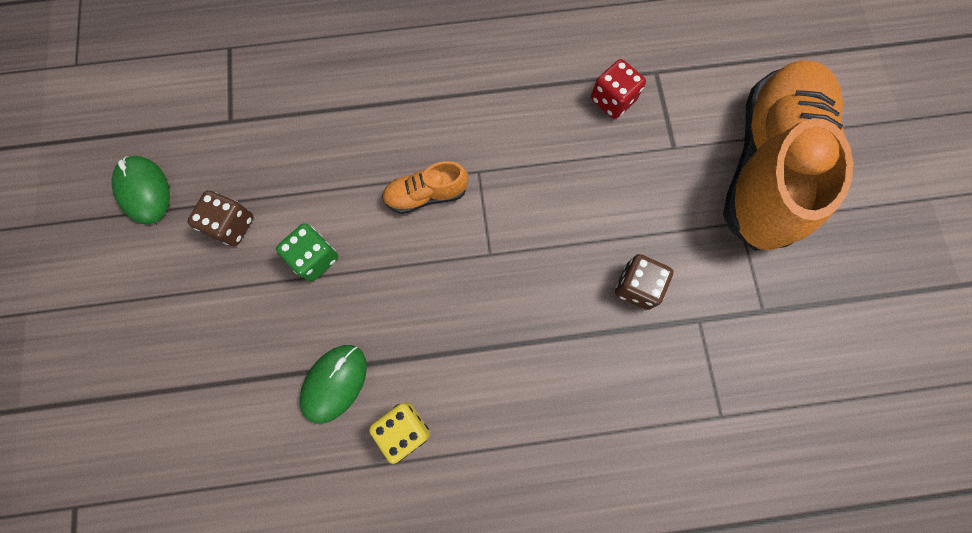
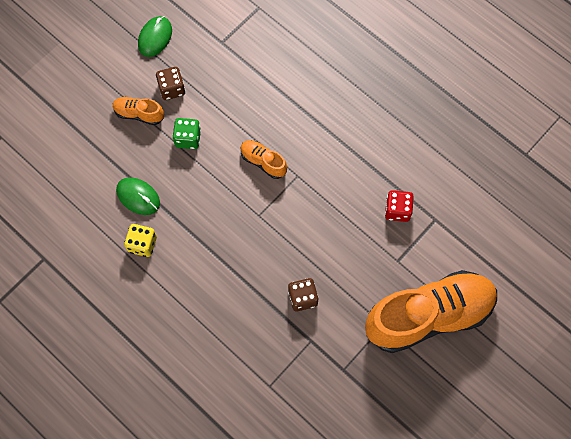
camera: 50 degrees right, 5 degrees down
green mouse [300,345,367,424] -> green mouse turned 45 degrees clockwise [116,177,160,215]
none -> orange shoe [113,97,164,125]

